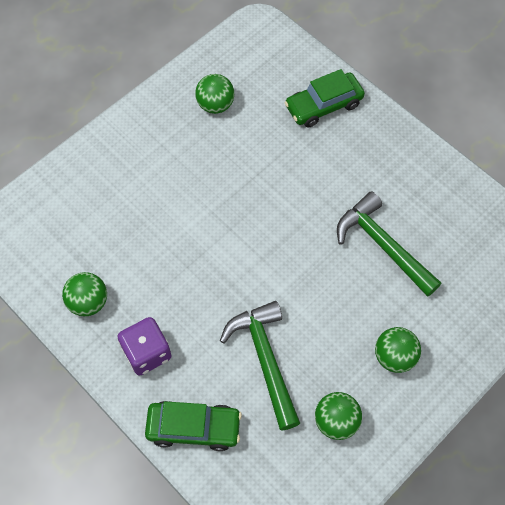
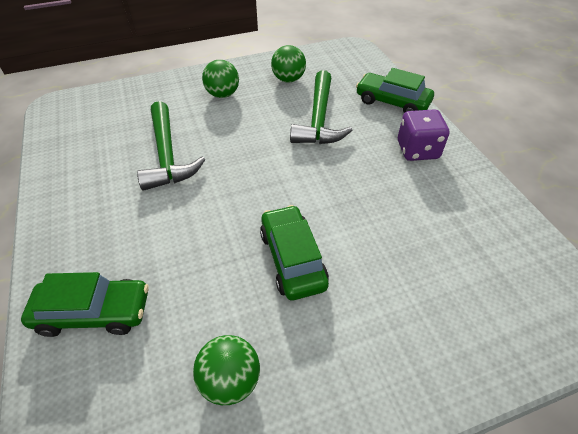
camera: 155 degrees left, 15 degrees down
green ball [62,272,107,316] -> none
none -> green car [260,205,329,300]

